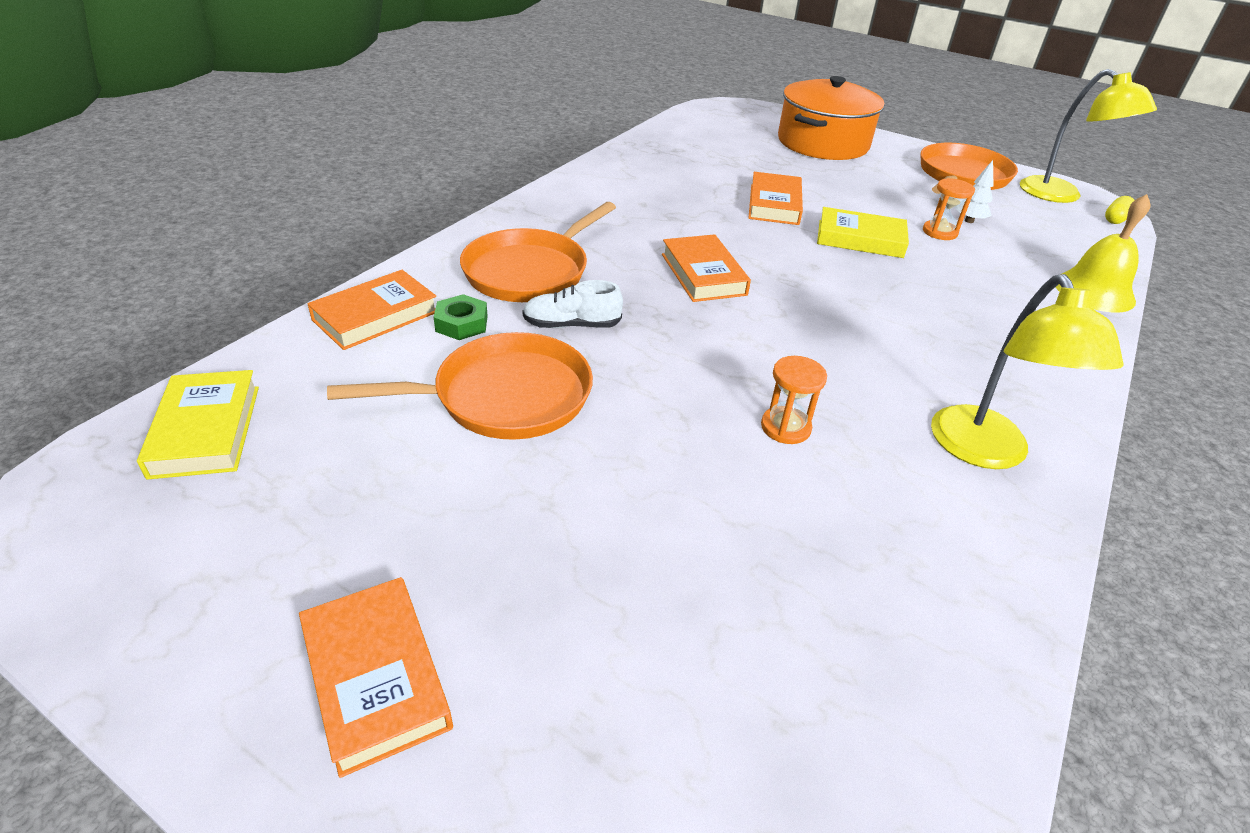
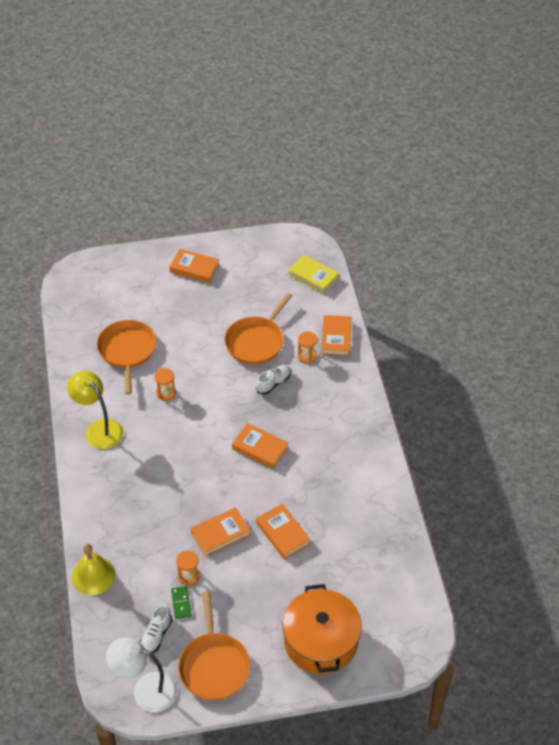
camera: 140 degrees right, 10 degrees up
green nut [433,294,488,340] -> orange hourglass [298,331,317,364]
orange pan [460,202,616,302] -> orange pan moved to [97,320,157,395]
yellow book [817,207,909,258] -> orange book [191,507,250,557]
white tree [955,160,994,223] -> green domino [171,586,191,619]
yellow lamp [1020,69,1157,203] -> white lamp [106,638,177,712]
yellow capsule [1105,196,1134,224] -> none
none -> white shoe [140,605,172,655]

